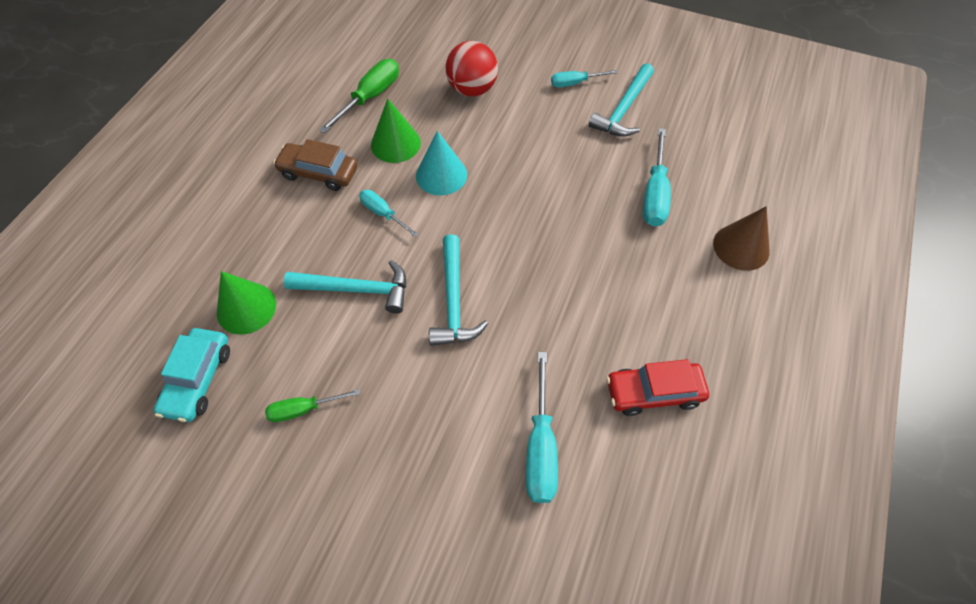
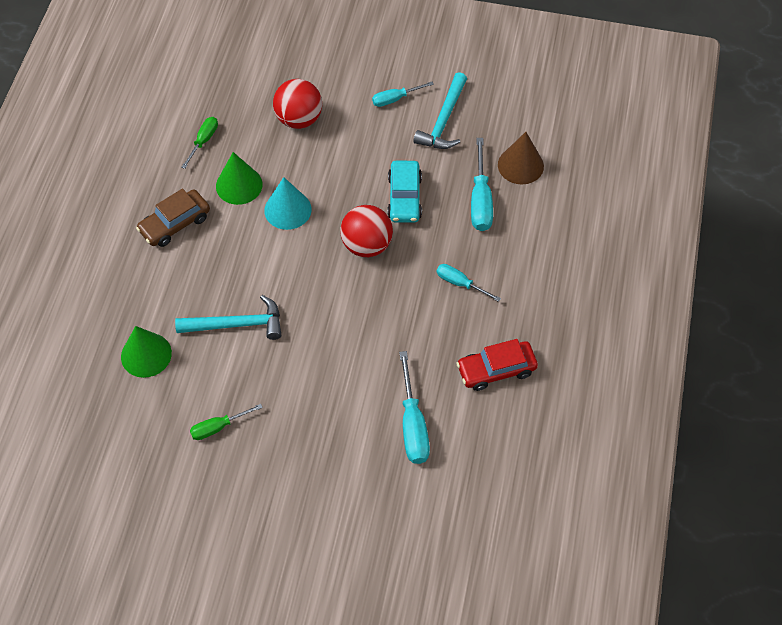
camera: 10 degrees left, 0 degrees up
turquoise car [154,328,230,422] -> turquoise car moved to [387,161,422,223]
brown car [273,139,358,191] -> brown car turned 45 degrees counterclockwise [136,188,210,247]
green screwdriver [319,59,399,134] -> green screwdriver [181,117,218,169], size x0.62
turquoise screwdriver [359,190,419,237] -> turquoise screwdriver moved to [437,264,501,302]
turquoise hammer [429,234,488,346] -> none
brown cone [713,206,770,271] -> brown cone moved to [498,132,544,185]
none -> red ball [340,205,393,257]

